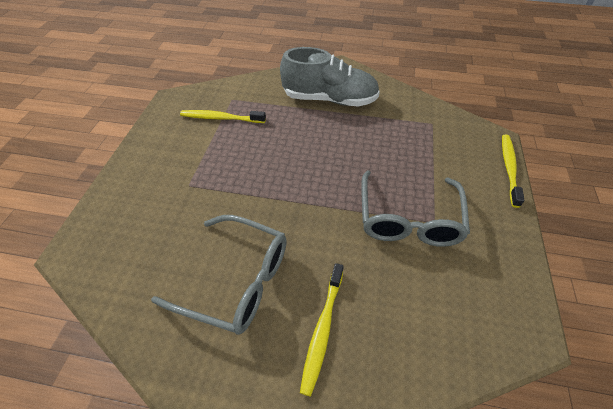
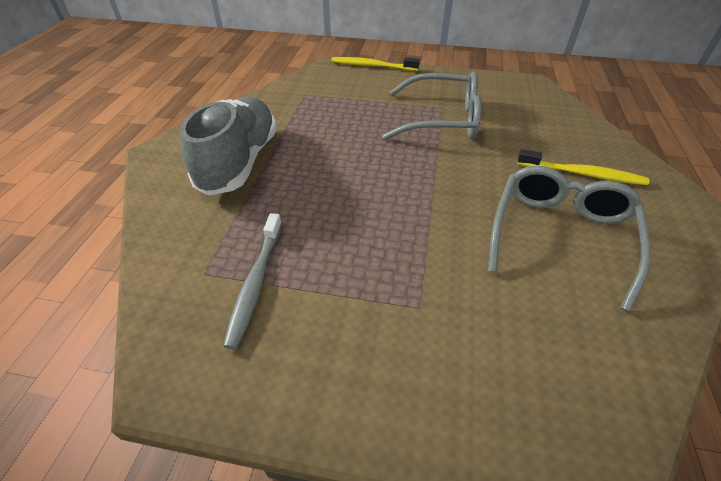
camera: 90 degrees left, 5 degrees down
yellow toothbrush [180,110,266,123] -> grey toothbrush [223,213,282,349]

